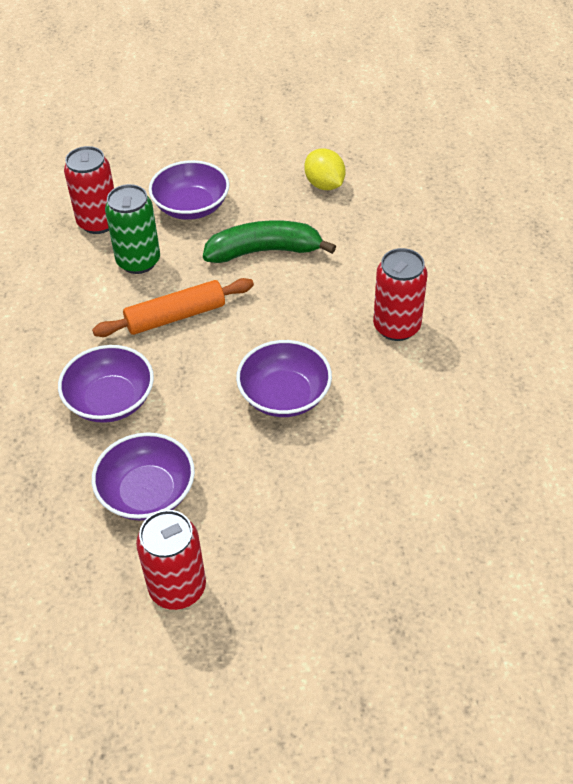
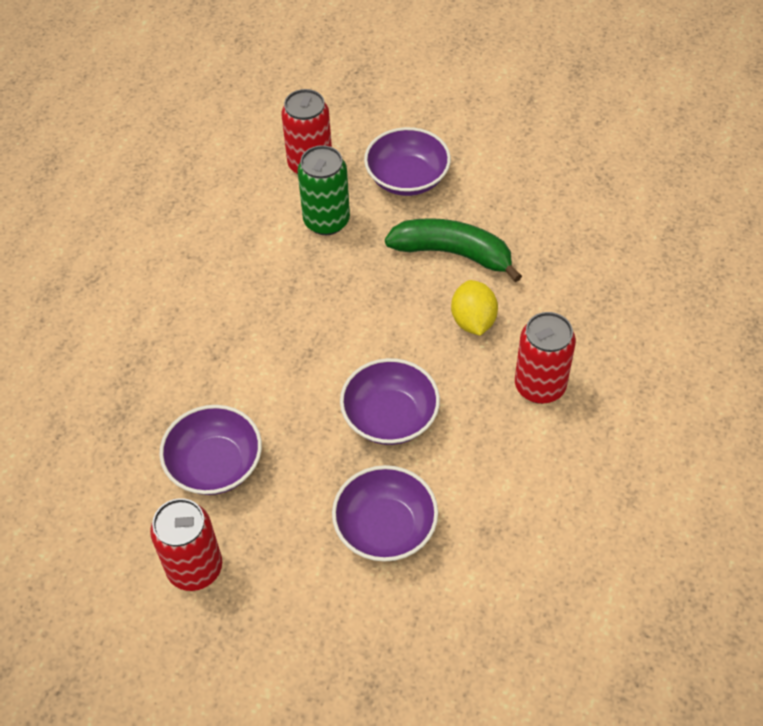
camera: 25 degrees right, 5 degrees up
purple bowl [58,345,154,423] -> purple bowl moved to [332,465,438,562]
orange rolling pin [92,278,254,337] -> none
yellow lemon [304,148,346,190] -> yellow lemon moved to [451,280,498,336]

